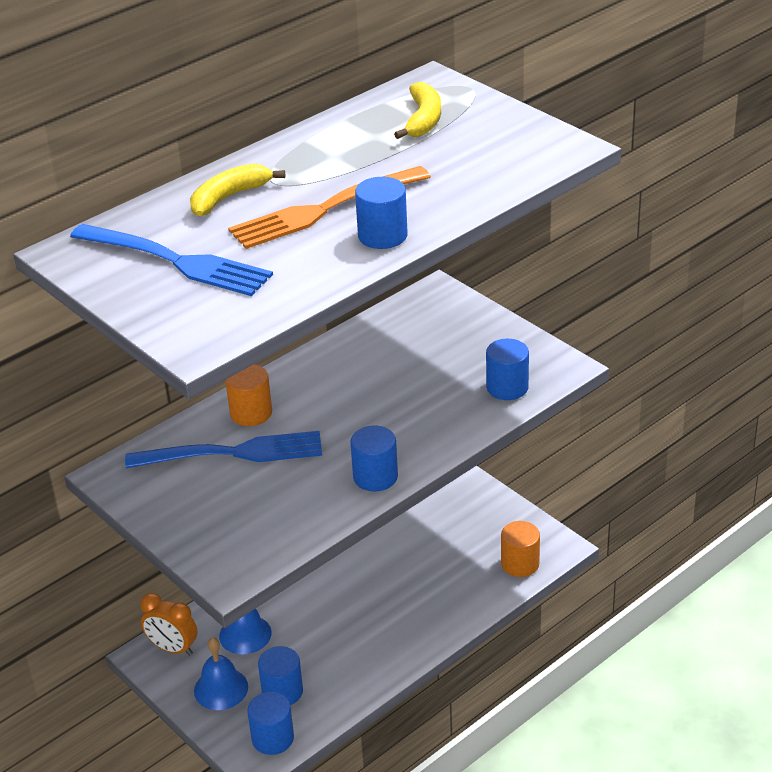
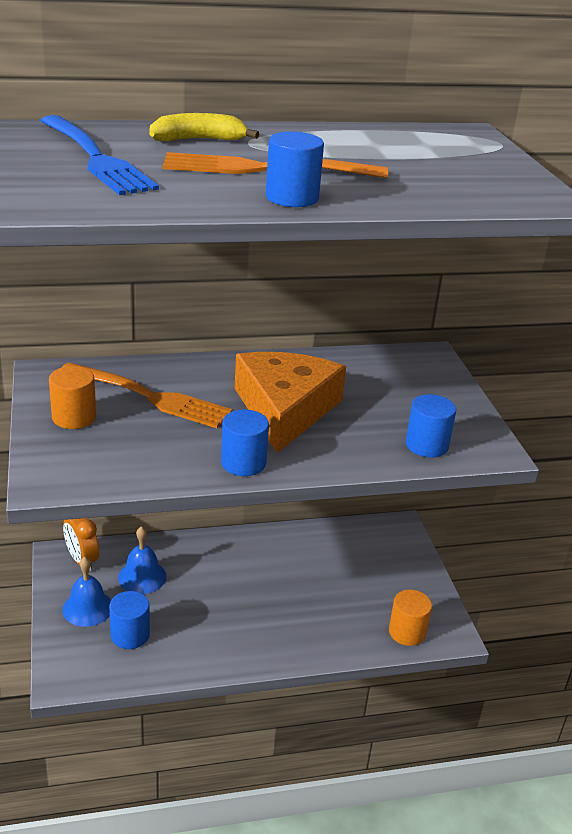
camera: 25 degrees right, 5 degrees down
blue fork [125,431,322,468] -> orange fork [61,362,232,428]
orange cylinder [225,364,272,426] -> orange cylinder moved to [49,366,96,429]
blue cylinder [247,692,294,755] -> none
yellow banana [394,82,441,139] -> none
none -> orange cheese [234,352,346,453]

